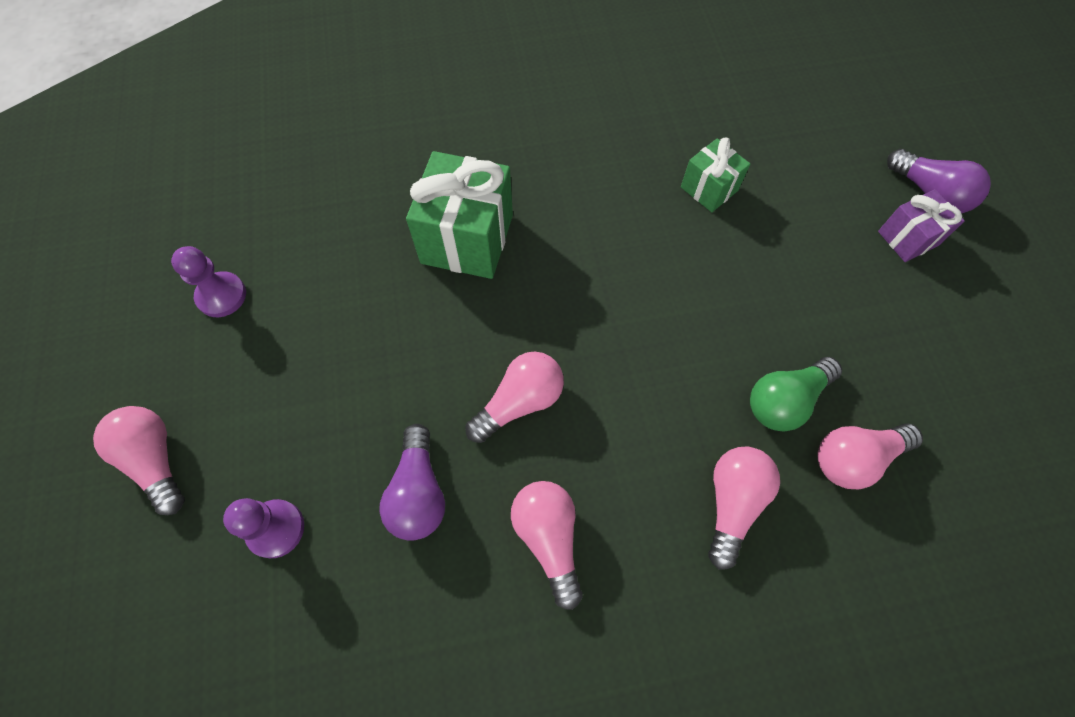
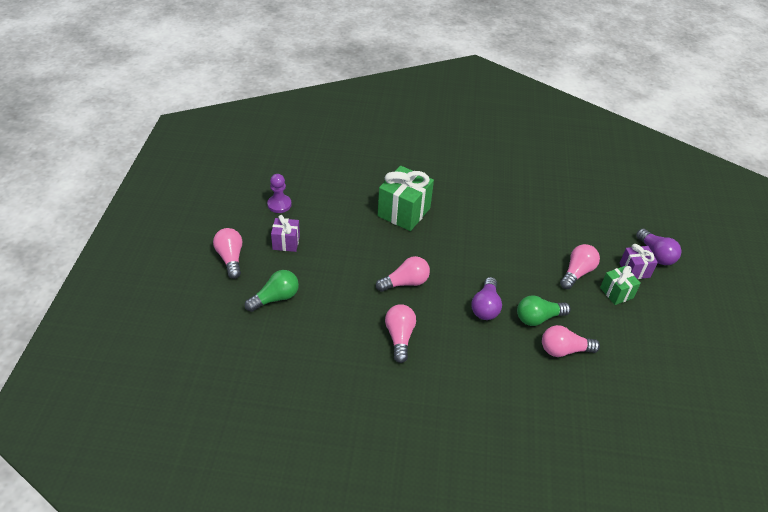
camera: 15 degrees right, 20 degrees down
purple pawn [223,498,304,558] -> green light bulb [245,270,299,312]
purple light bulb [379,424,445,541] -> purple light bulb moved to [471,277,502,320]
green gift [681,137,750,212] -> green gift moved to [600,266,641,305]
pink light bulb [708,446,780,570] -> pink light bulb moved to [560,244,600,289]
none -> purple gift [271,215,300,252]

